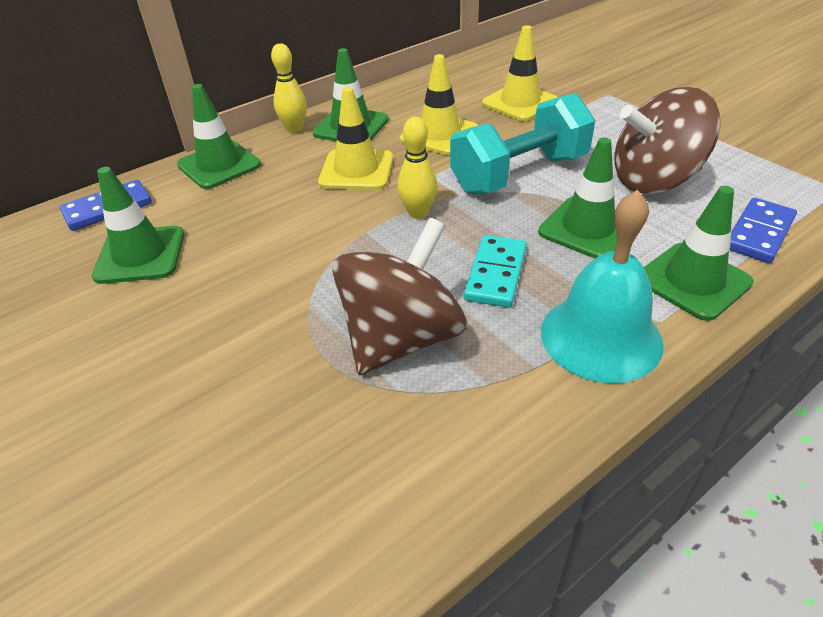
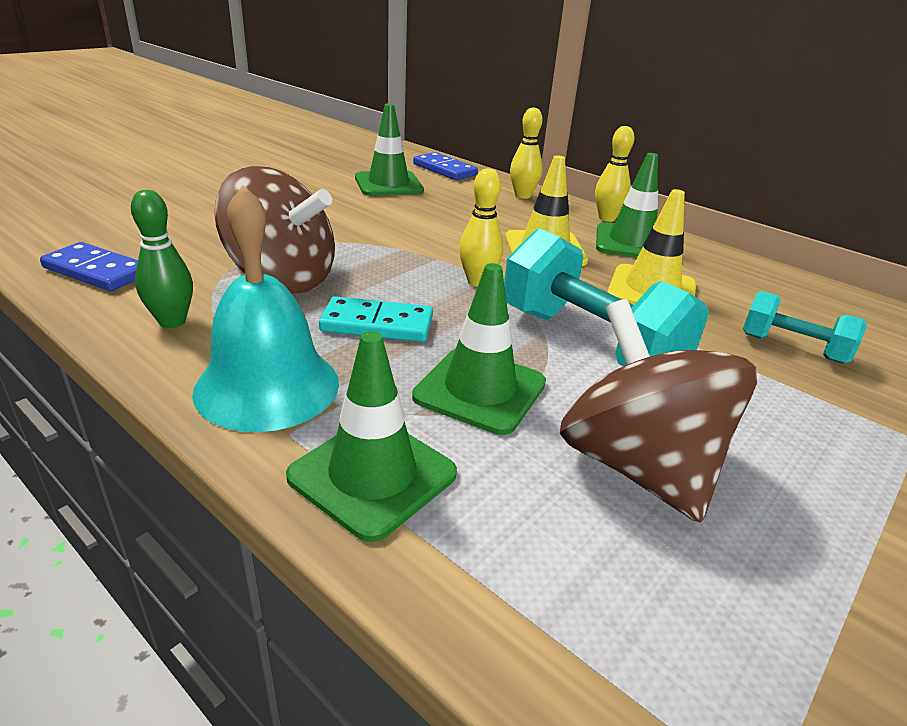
camera: 75 degrees right, 10 degrees down
green traffic cone [177,84,261,189] -> yellow bowling pin [510,108,543,199]
yellow traffic cone [482,25,558,121] -> turquoise dumbbell [743,291,867,364]
blue domino [729,198,797,263] -> blue domino moved to [40,242,138,291]
none -> green bowling pin [131,190,193,328]

